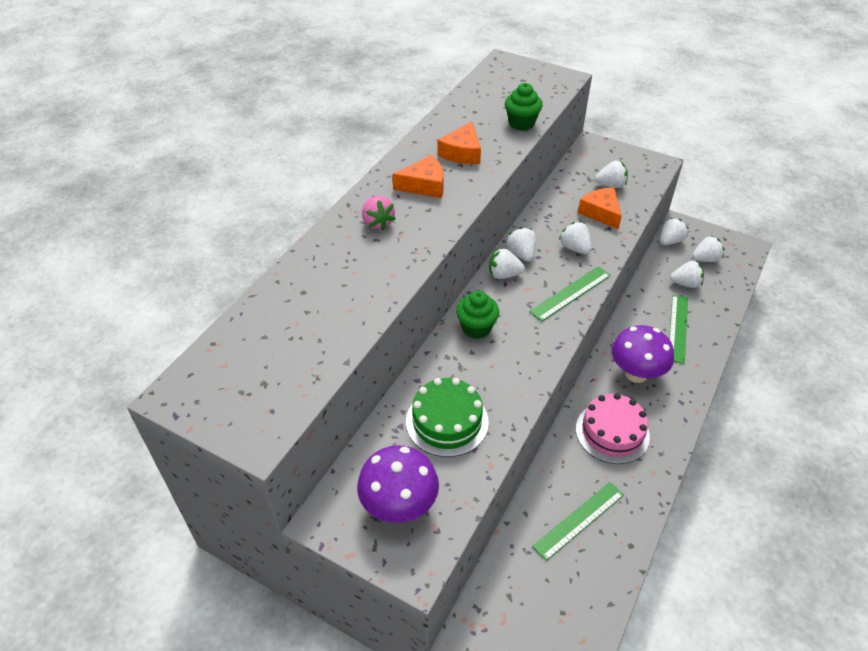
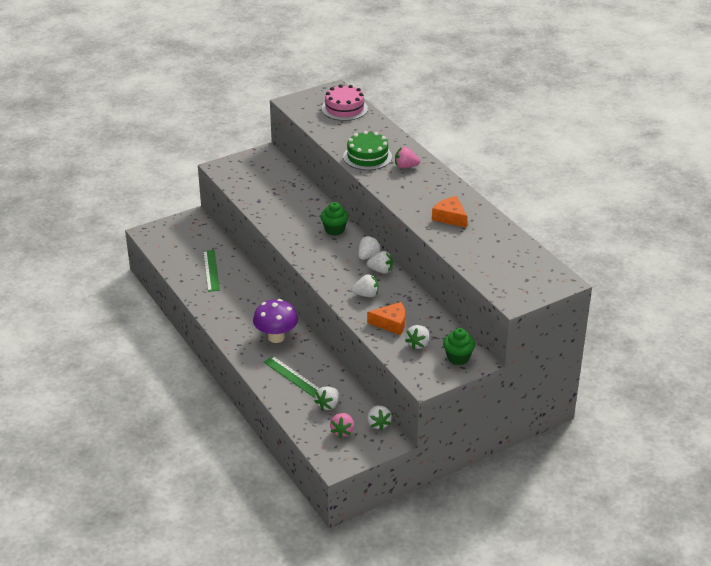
camera: 120 degrees right, 10 degrees down
purple mushroom [357,445,439,523] -> none
orange cheese [392,155,444,198] -> none
green cake [406,378,489,457] -> green cake moved to [343,131,392,170]
green cupcake [505,83,543,131] -> green cupcake moved to [443,328,475,365]
green ruler [529,266,611,322] -> none
pink cake [576,393,650,464] -> pink cake moved to [322,84,368,121]
white strawberry [692,236,724,262] -> pink strawberry [330,413,354,438]

